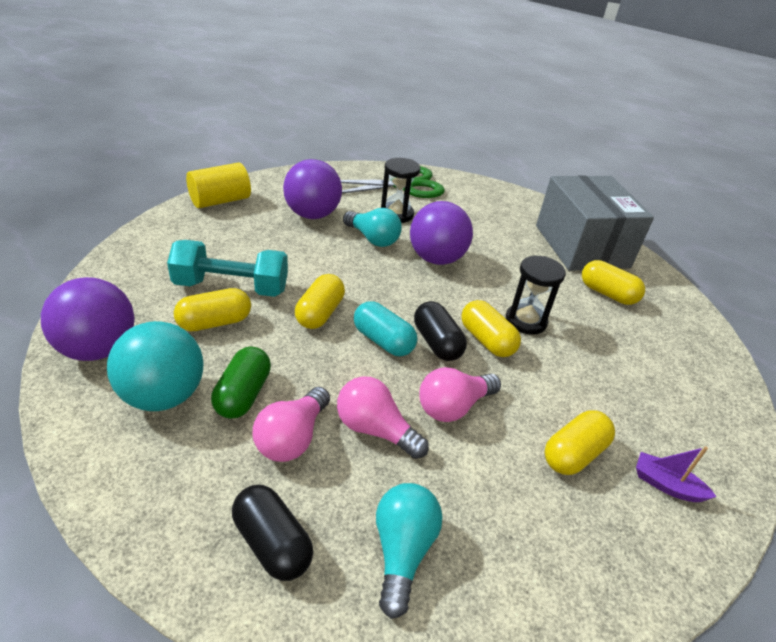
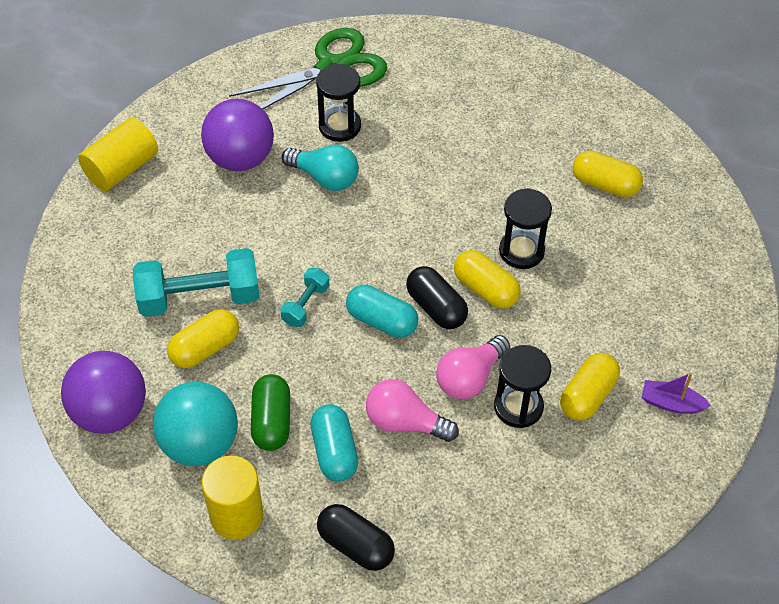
camera: 10 degrees left, 15 degrees up
pink light bulb [253,387,330,462] -> turquoise capsule [311,404,358,482]
yellow capsule [295,274,345,329] -> turquoise dumbbell [280,268,330,327]
turquoise light bulb [376,483,442,619] -> none
purple ball [410,201,473,265] -> none
grey box [536,175,654,271] -> none
none -> yellow cylinder [201,456,263,540]
none -> black hourglass [494,345,551,428]

